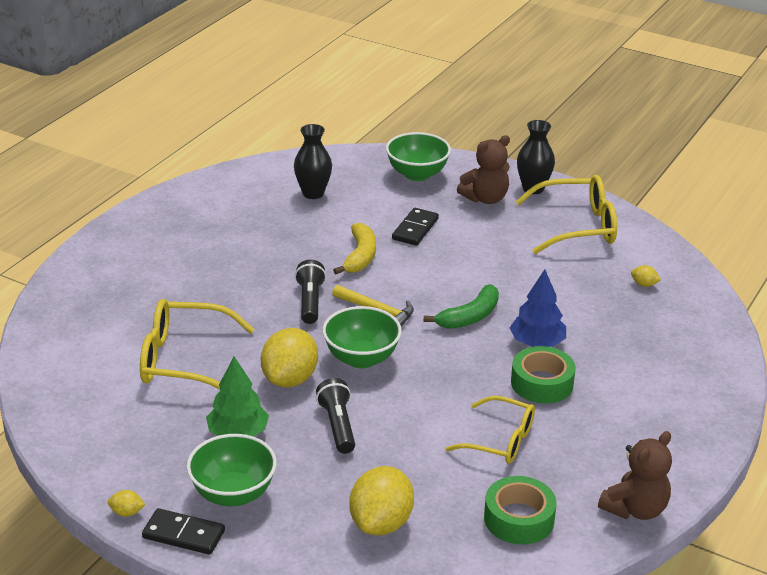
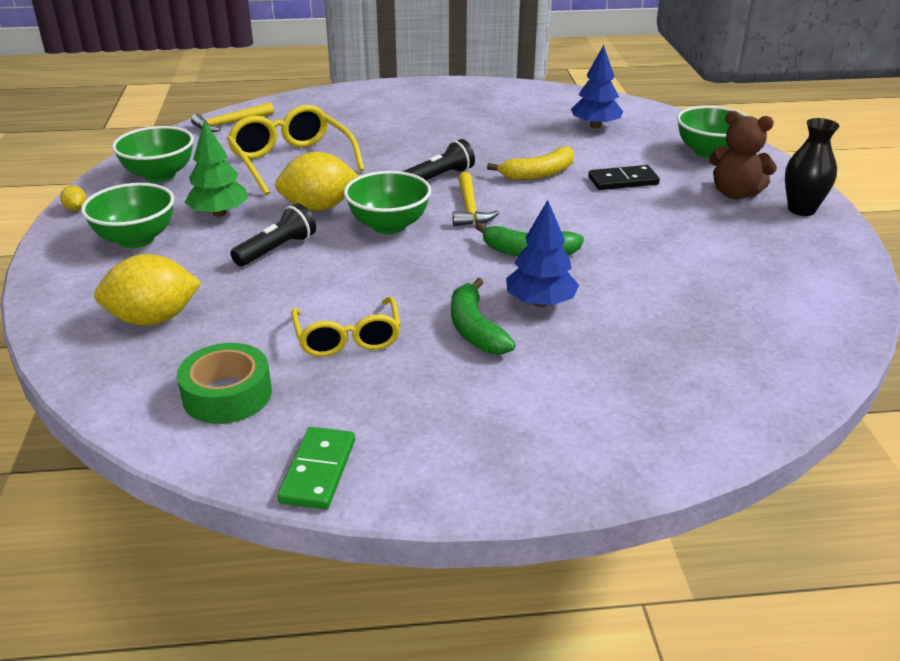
camera: 55 degrees right, 0 degrees up
black domino [142,508,225,555] -> none
black vase [294,124,332,199] -> blue tree [571,45,623,128]
green tape [511,346,576,403] -> green banana [451,278,516,354]
yellow glasses [515,175,617,254] -> none
brown teddy bear [598,431,672,520] -> green domino [277,427,355,509]
yellow lemon [631,265,661,287] -> none
none -> green bowl [112,126,194,182]
none -> yellow hammer [191,102,274,132]

